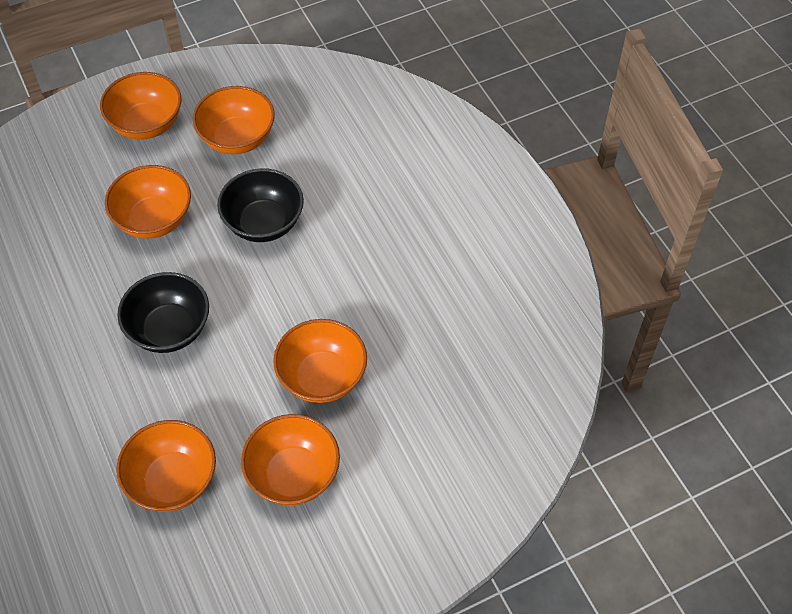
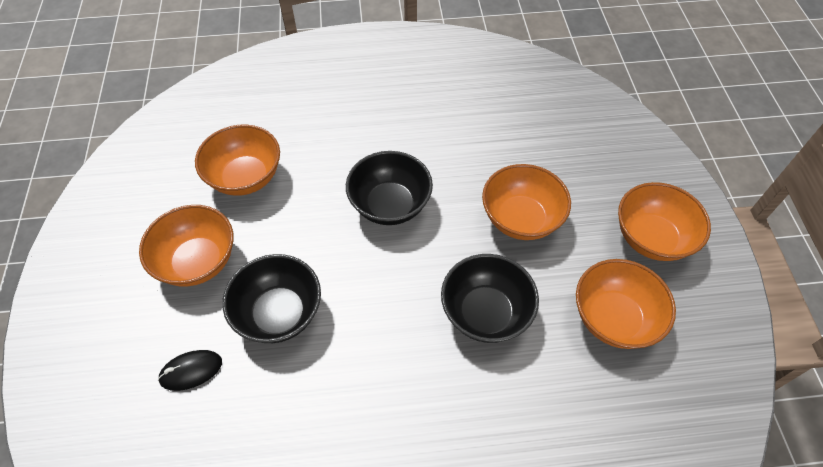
camera: 110 degrees right, 0 degrees up
orange bowl [273,319,367,403] -> black bowl [223,254,321,343]
none -> black mouse [158,350,222,391]

